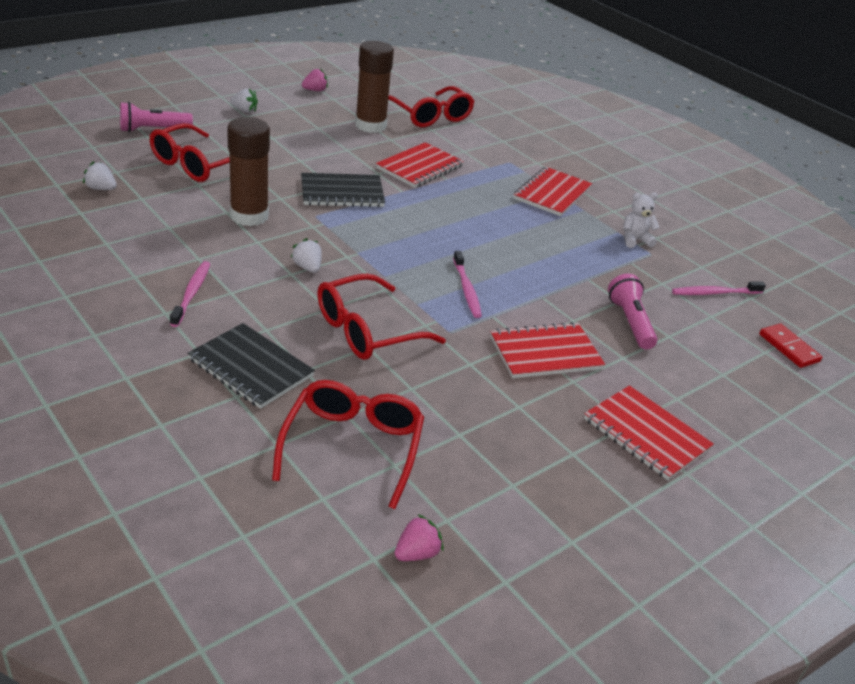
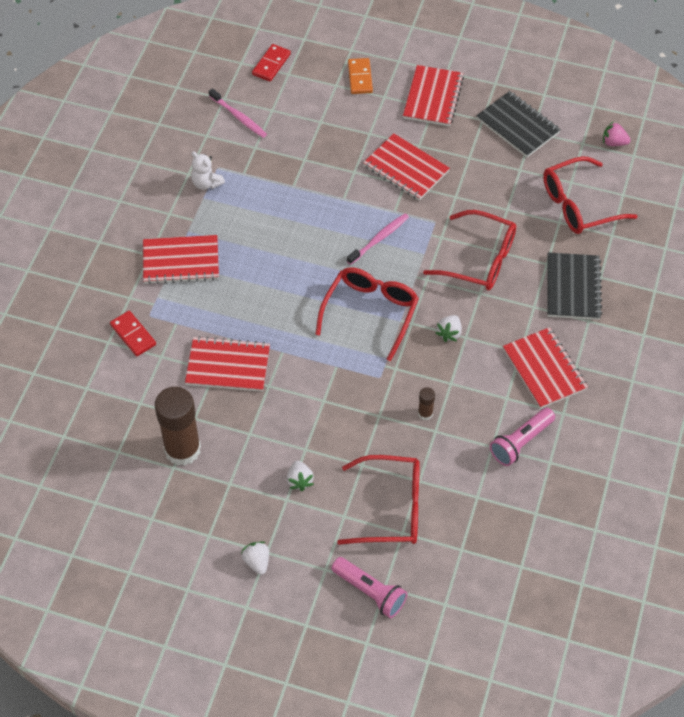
camera: 120 degrees left, 20 degrees up
white strawberry [83,161,117,190] -> white strawberry moved to [287,461,314,491]
pink toothbrush [170,261,210,327] -> red notebook [503,327,588,409]
brown glue stick [227,117,270,226] -> brown glue stick [418,387,435,420], size x0.42
black notebook [301,173,385,207] -> black notebook moved to [476,91,561,157]
pink strawberry [302,68,328,91] -> none
red glasses [388,86,475,127] -> red glasses moved to [315,267,419,361]
pink flashlight [608,274,657,349] -> pink flashlight moved to [490,407,555,466]
none -> red domino [110,311,156,356]
none -> orange domino [348,58,373,94]

